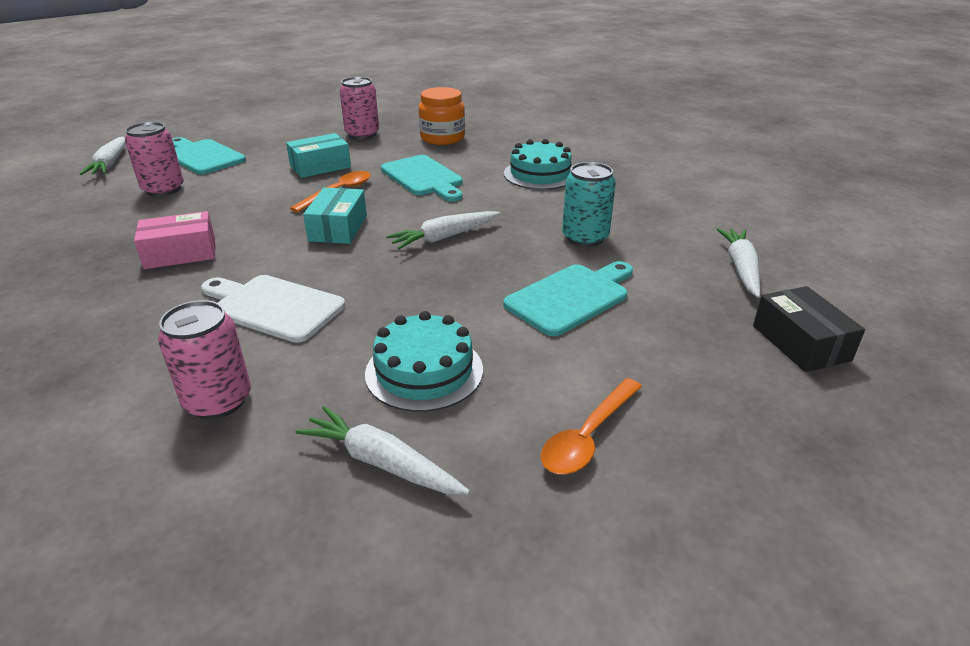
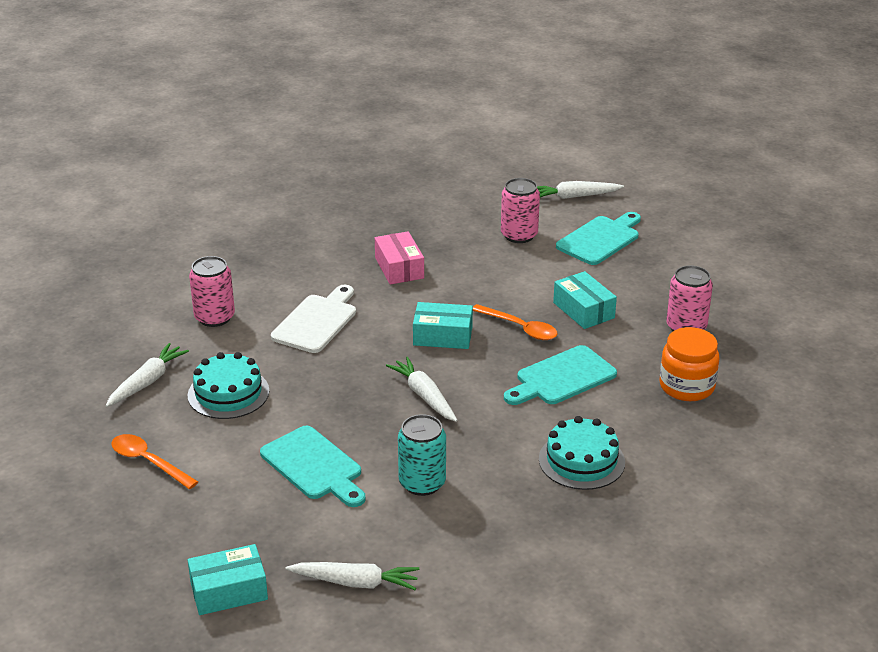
camera: 90 degrees right, 0 degrees up
black box [753,286,865,372] -> turquoise box [188,544,268,615]

